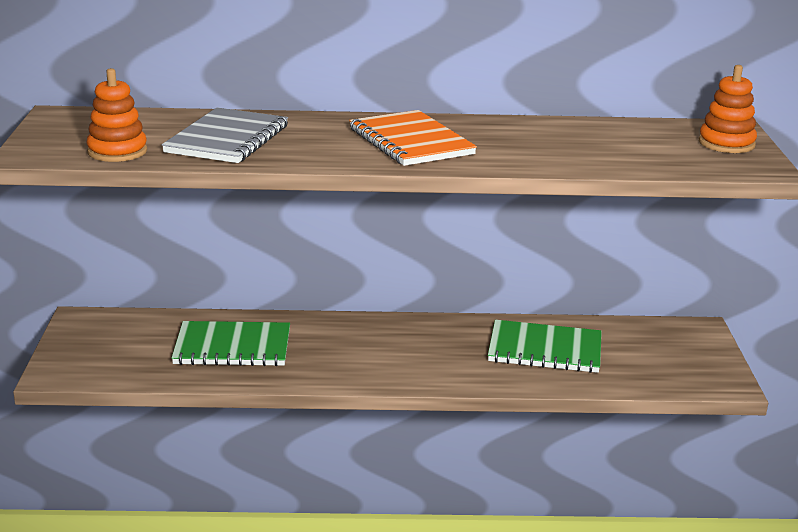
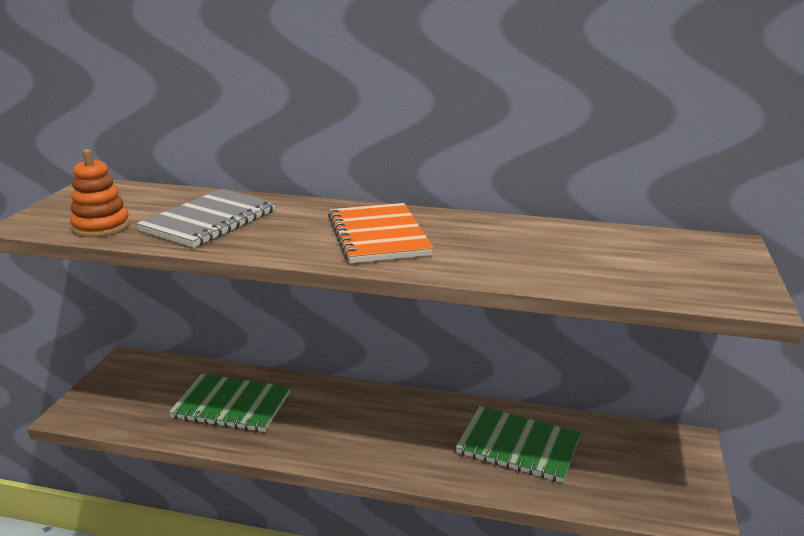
camera: 15 degrees right, 0 degrees up
orange stacking toy [699,65,757,153] -> none

